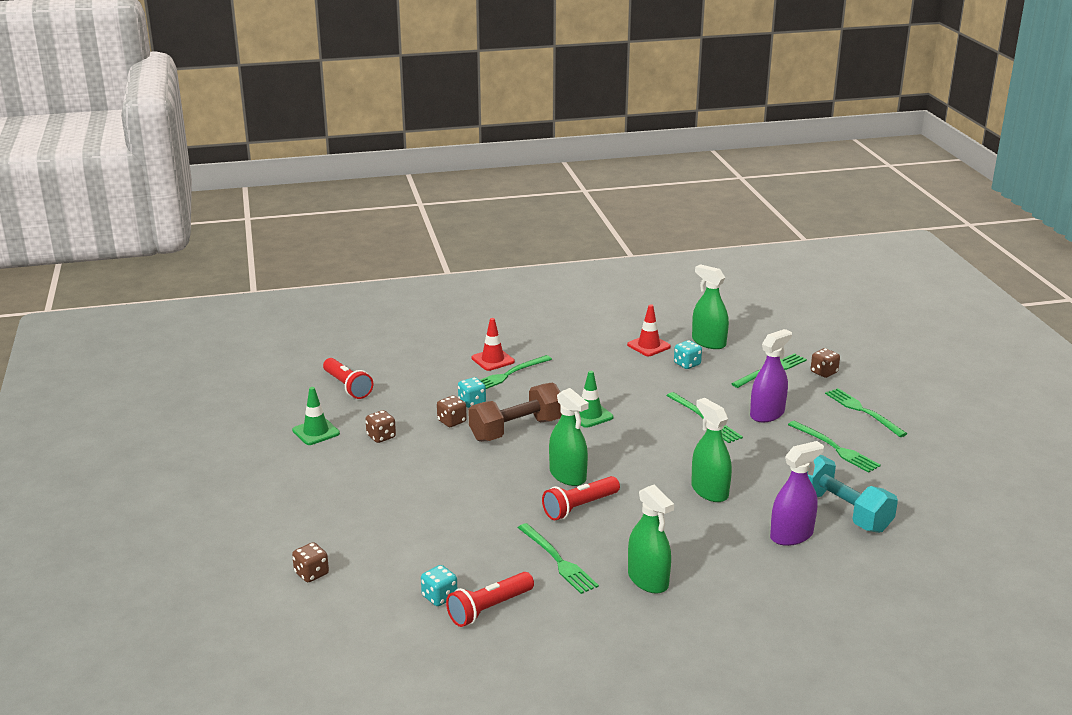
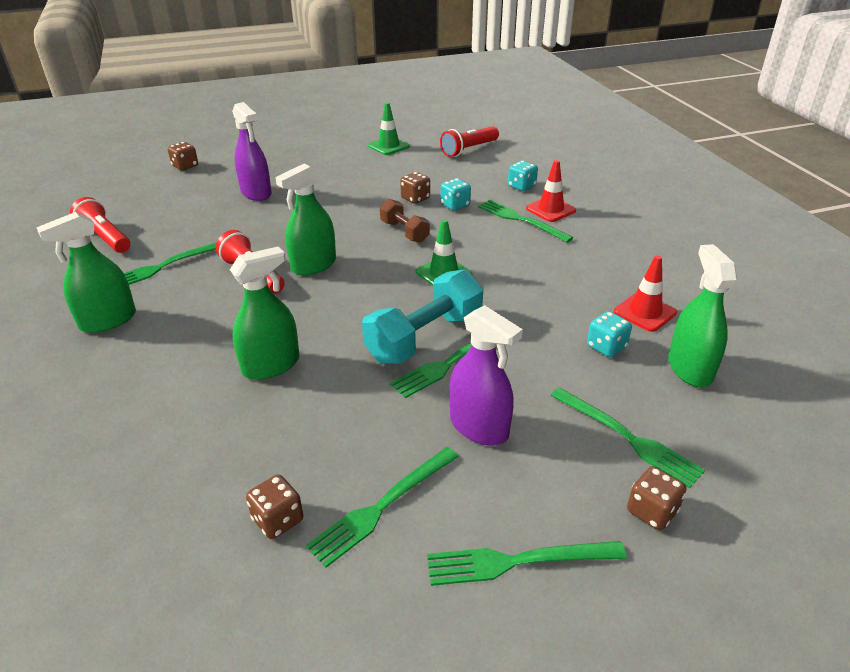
camera: 85 degrees right, 10 degrees up
brown dice [365,410,396,443] -> brown dice moved to [246,475,303,539]
turquoise dice [421,565,457,606] -> turquoise dice moved to [508,161,538,191]
brown dumbbell [468,382,562,442] -> brown dumbbell [380,199,430,243], size x0.58
green spray bottle [692,264,729,349] -> green spray bottle turned 45 degrees counterclockwise [668,244,737,387]
purple spray bottle [770,441,824,546] -> purple spray bottle moved to [232,102,272,201]
turquoise dumbbell [807,455,898,533] -> turquoise dumbbell moved to [362,269,483,364]
green fork [825,388,907,437] -> green fork turned 150 degrees counterclockwise [427,541,627,586]

